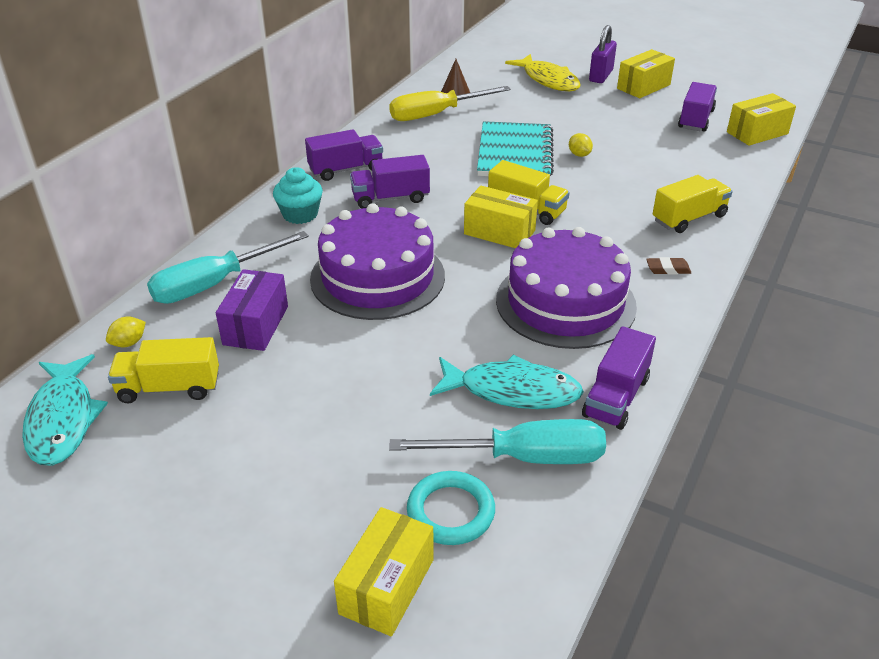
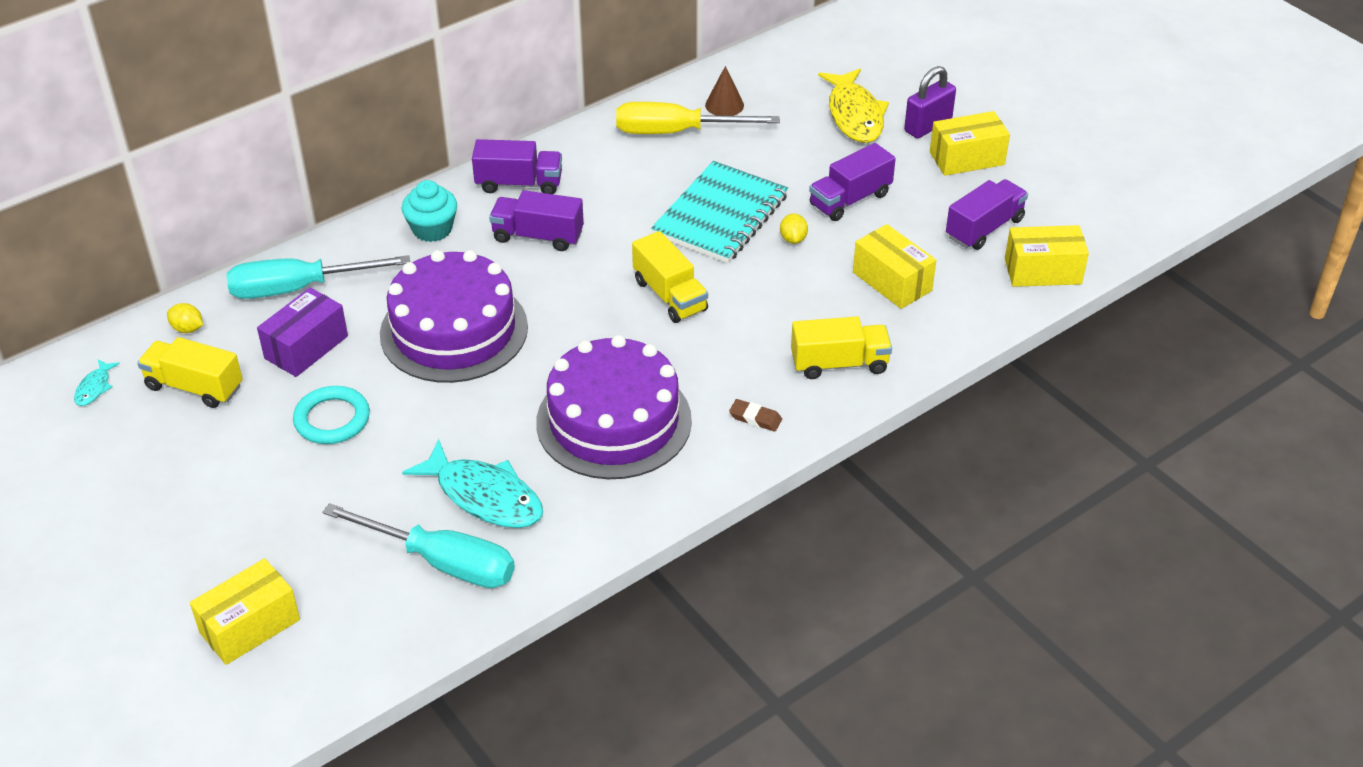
camera: 25 degrees right, 5 degrees up
turquoise fish [22,354,108,466] -> turquoise fish [74,359,120,406], size x0.45
yellow lemon [106,316,146,347] -> yellow lemon turned 45 degrees clockwise [167,303,203,333]
turquoise ring [407,471,495,545] -> turquoise ring moved to [293,386,370,444]
yellow box [464,186,538,248] -> yellow box moved to [853,224,936,309]
purple truck [582,326,656,430] -> purple truck moved to [809,143,896,221]

